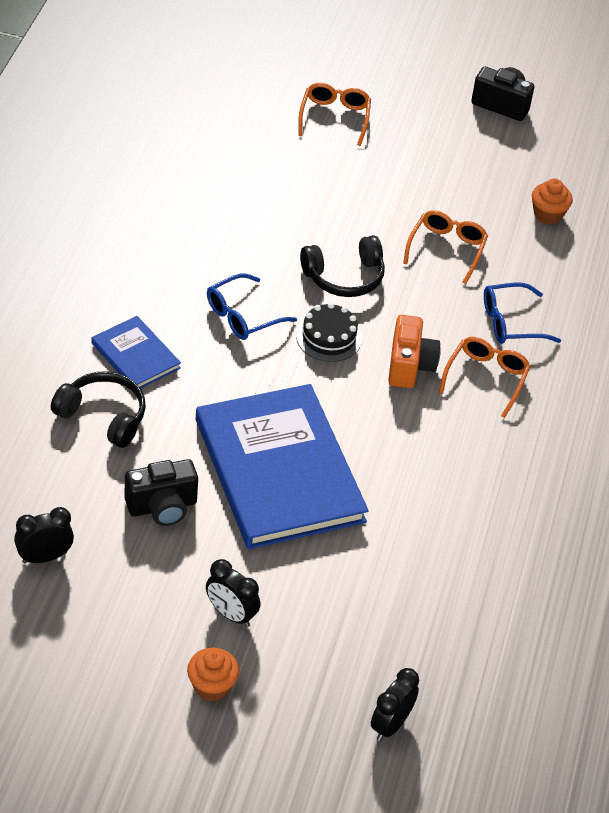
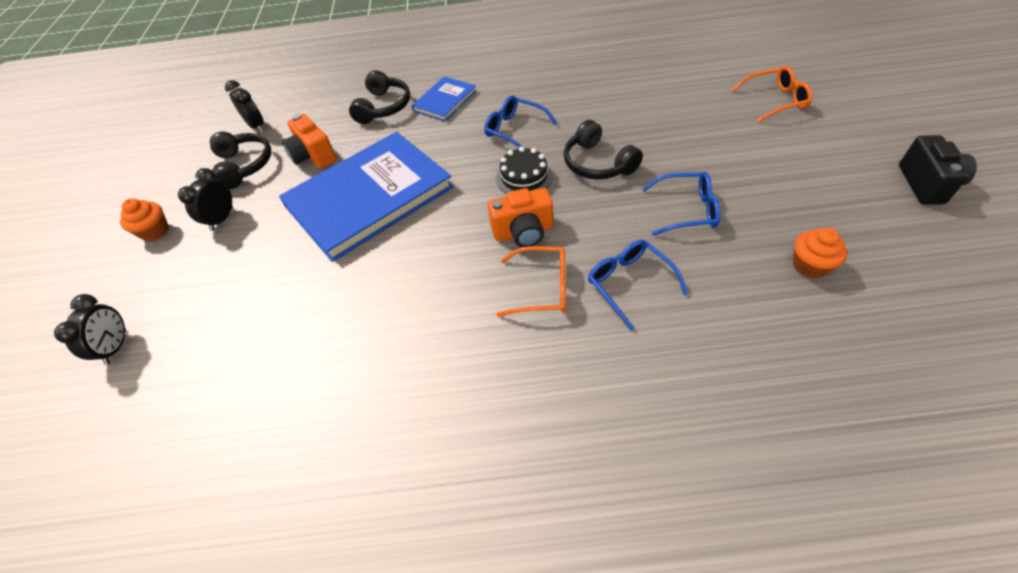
camera: 80 degrees right, 5 degrees up
black camera [124,459,198,526] -> orange camera [282,114,336,168]
black clock [371,668,419,741] -> black clock turned 75 degrees clockwise [54,294,126,365]
orange glasses [403,210,488,284] -> blue glasses [642,172,720,236]
none -> black headphones [210,131,271,189]

